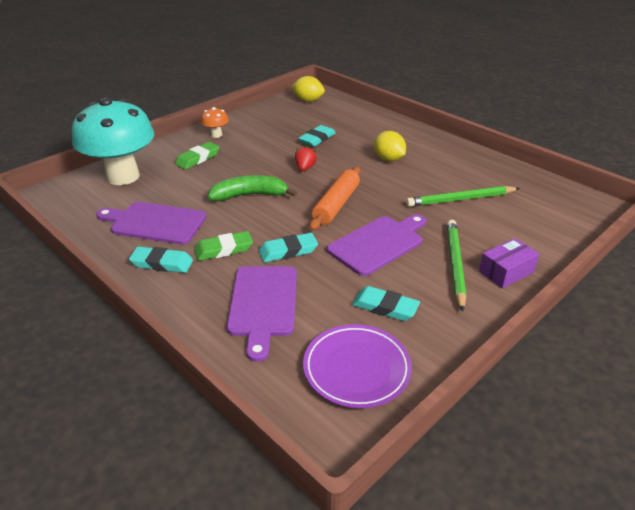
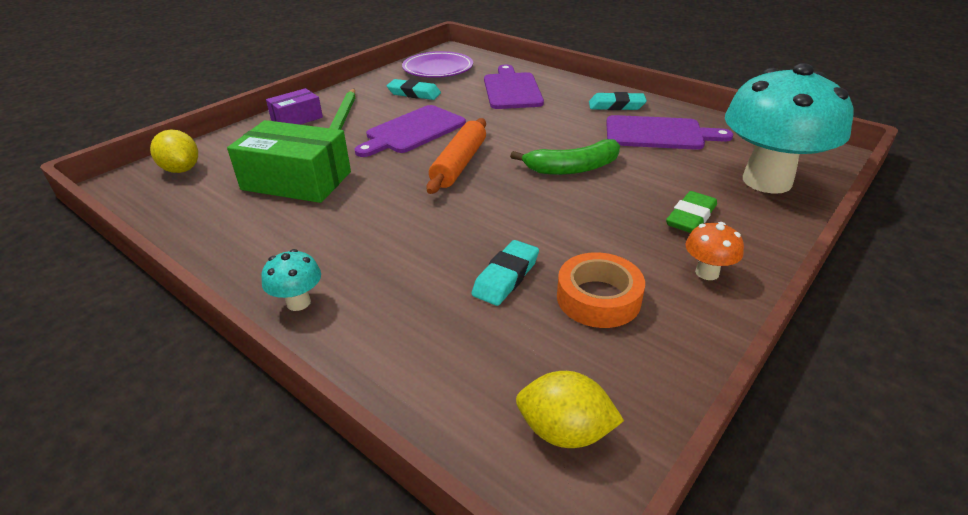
camera: 175 degrees right, 0 degrees up
green eraser [194,231,253,261] -> none
turquoise eraser [259,233,318,262] -> none
red strawberry [295,145,317,171] -> none
yellow lemon [374,131,406,162] -> yellow lemon moved to [150,130,198,173]
green pencil [406,186,520,207] -> green box [227,120,351,203]
none -> turquoise mushroom [261,249,321,311]
none -> orange tape [557,252,645,328]

